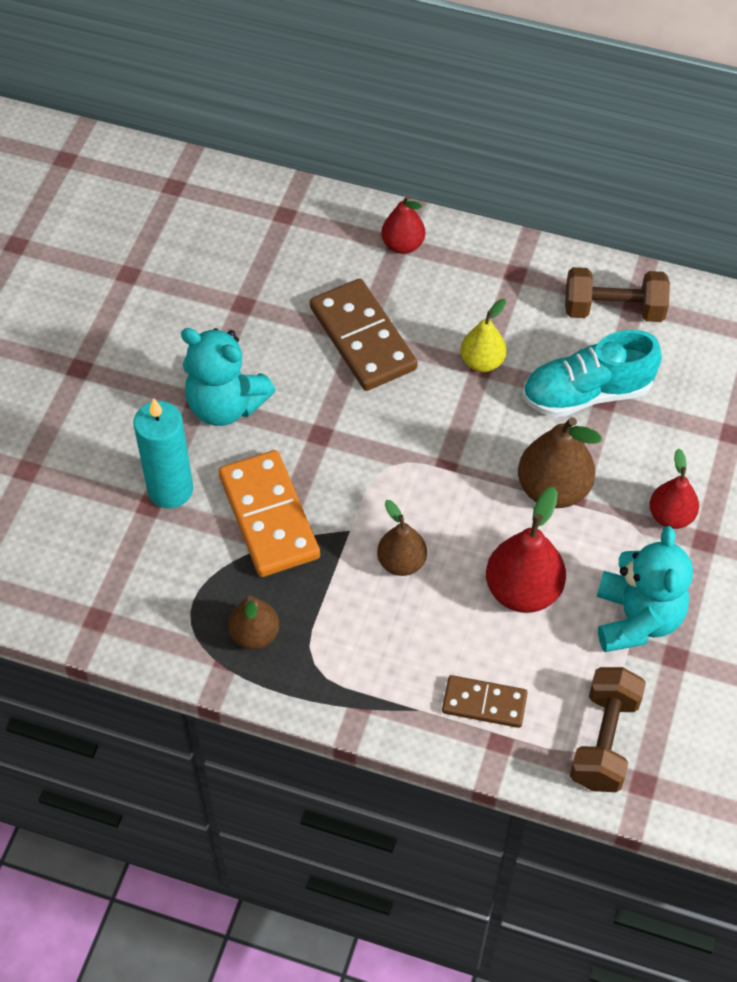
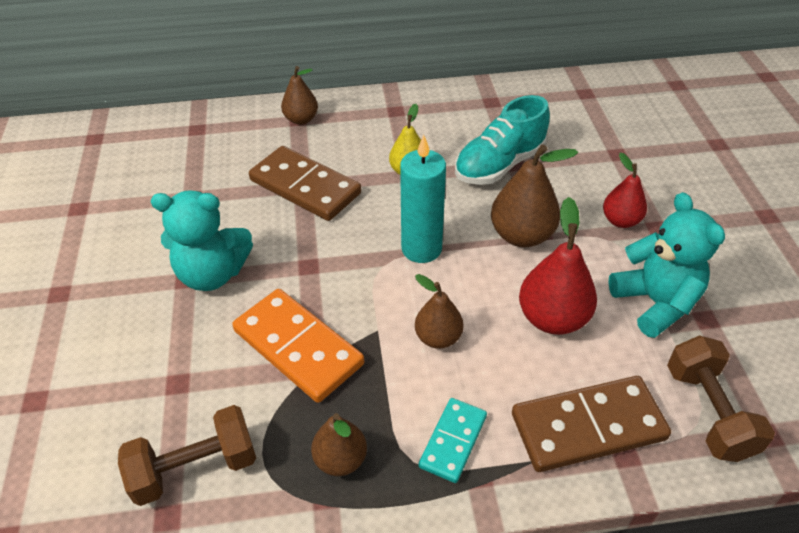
camera: 25 degrees left, 10 degrees down
turquoise candle [133,398,193,508] -> turquoise candle moved to [400,135,446,263]
red pear [381,195,425,254] -> brown pear [281,66,318,125]
brown domino [442,675,528,728] -> brown domino [512,376,671,472], size x1.73
brown dumbbell [565,267,670,322] -> brown dumbbell moved to [118,405,256,506]
none -> turquoise domino [419,398,487,483]

